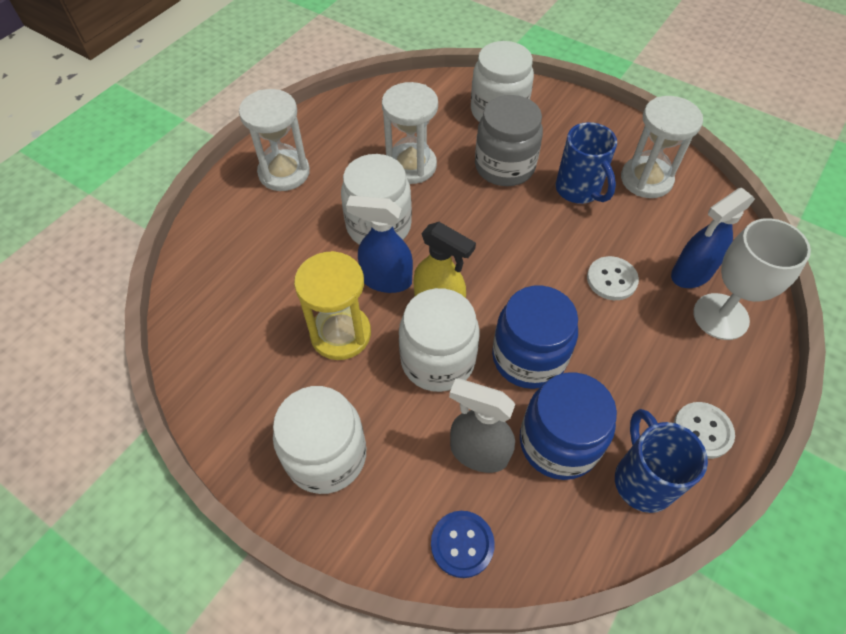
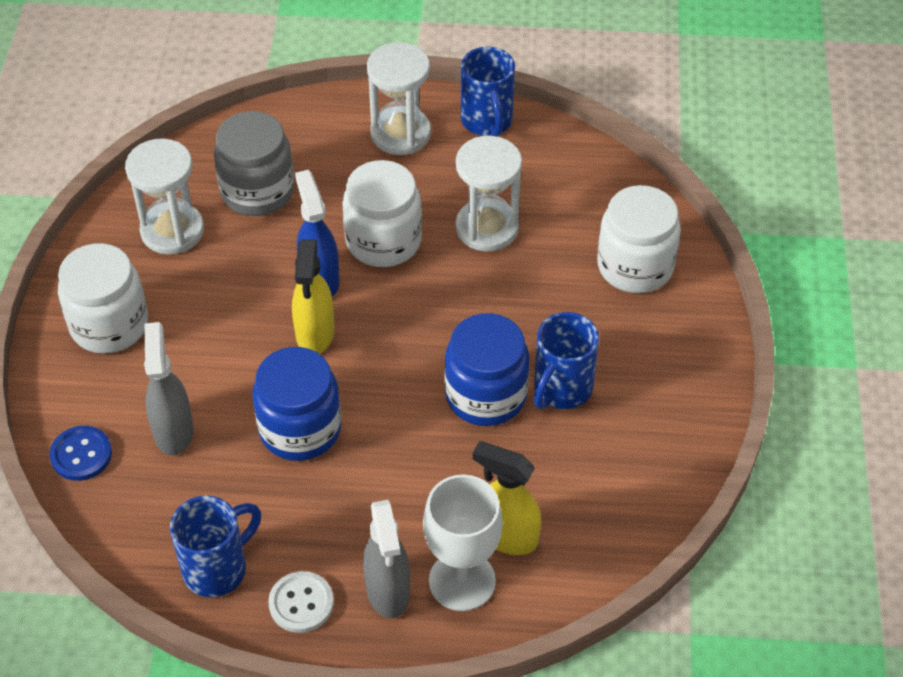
camera: 60 degrees right, 5 degrees down
yellow hourglass [294,251,371,360] -> none
white jar [399,288,480,392] -> none
grey jar [475,95,543,186] -> grey jar moved to [214,111,295,216]
blue jar [520,372,617,480] -> blue jar moved to [444,313,530,426]
white button [587,256,639,300] -> none
white hourglass [621,96,703,198] -> white hourglass moved to [125,138,204,255]
blue spray bottle [671,188,755,288] -> yellow spray bottle [472,441,541,555]
none -> grey spray bottle [363,500,410,618]
none -> blue mug [461,47,515,137]

